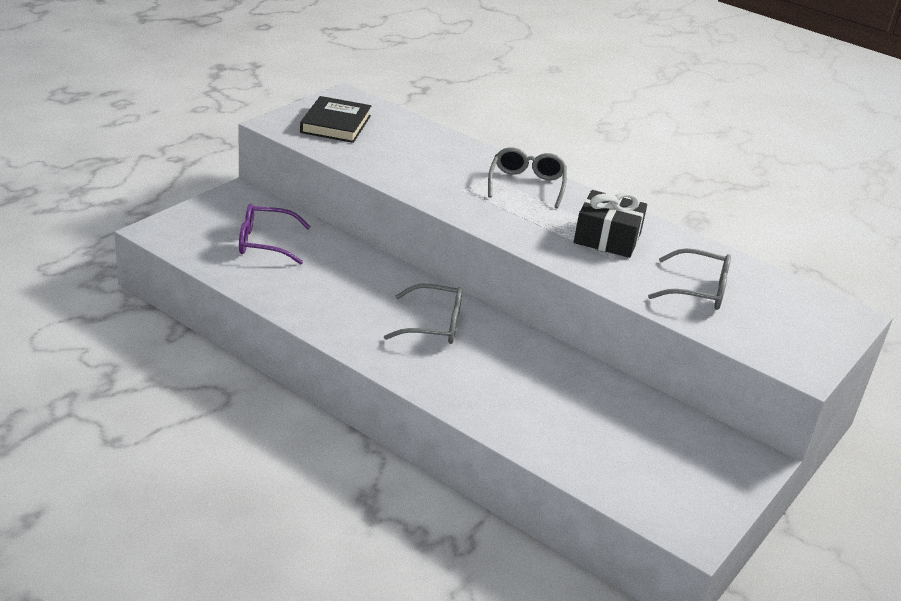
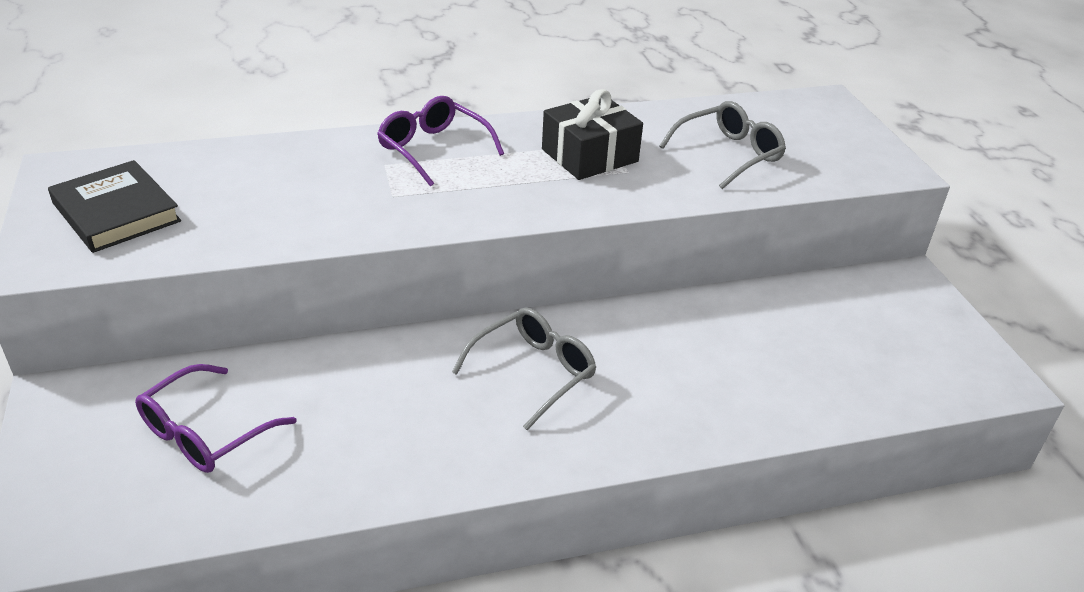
camera: 50 degrees left, 5 degrees up
grey glasses [488,147,567,208] -> purple glasses [377,96,504,186]

